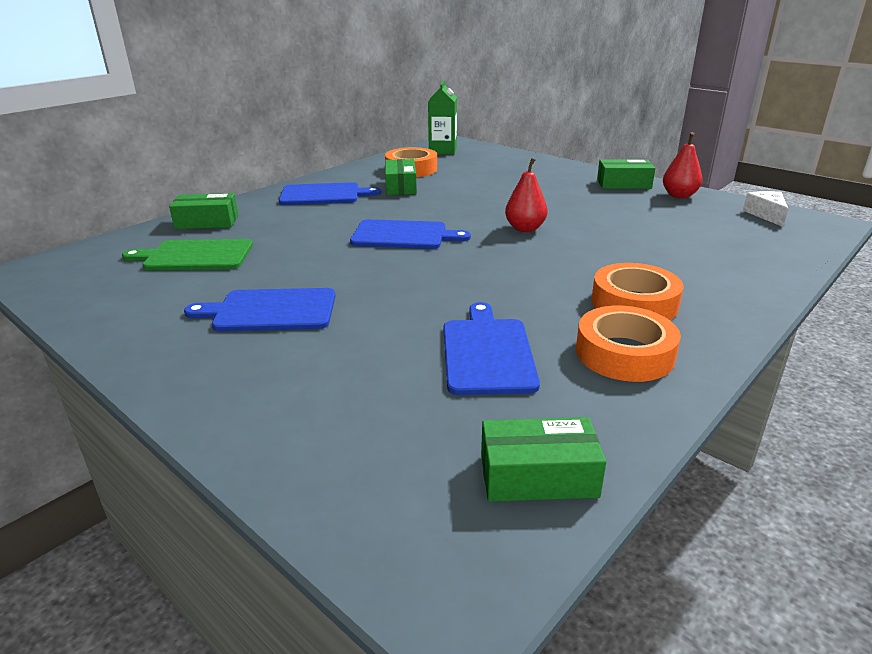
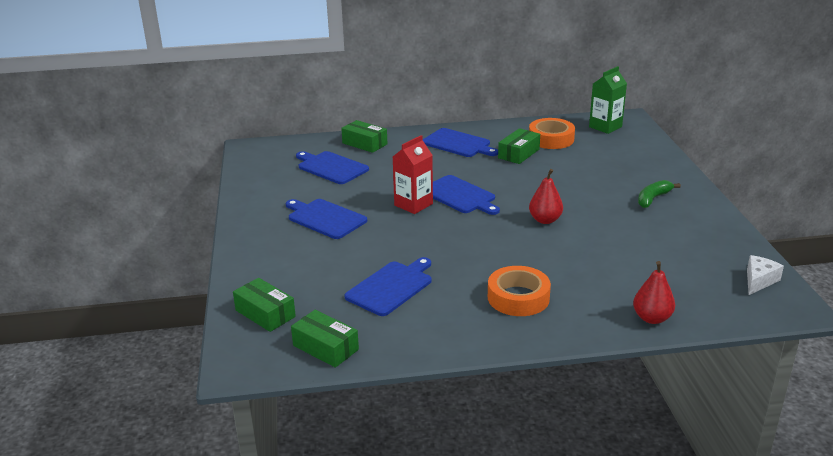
camera: 40 degrees right, 0 degrees up
green cutting board [122,239,253,270] -> blue cutting board [296,151,369,184]
orange tape [576,306,681,382] -> none
green box [597,159,655,189] -> green box moved to [233,278,296,332]
red pear [663,132,703,198] -> red pear moved to [633,261,675,324]
none -> red carton [393,135,433,214]
none -> green banana [638,180,681,208]

